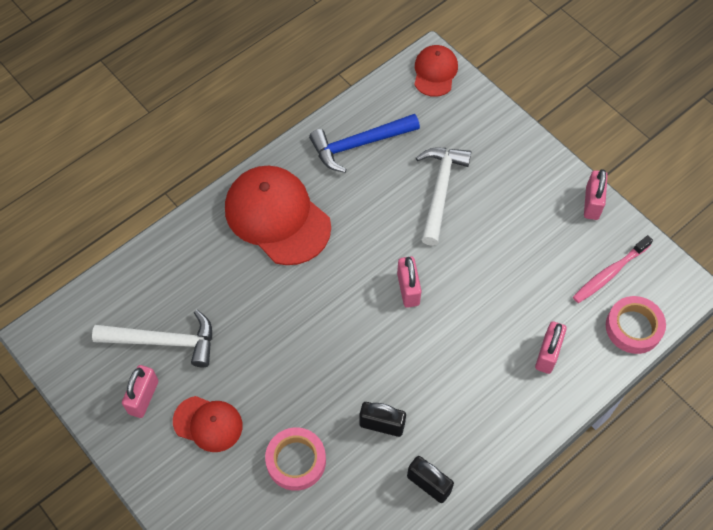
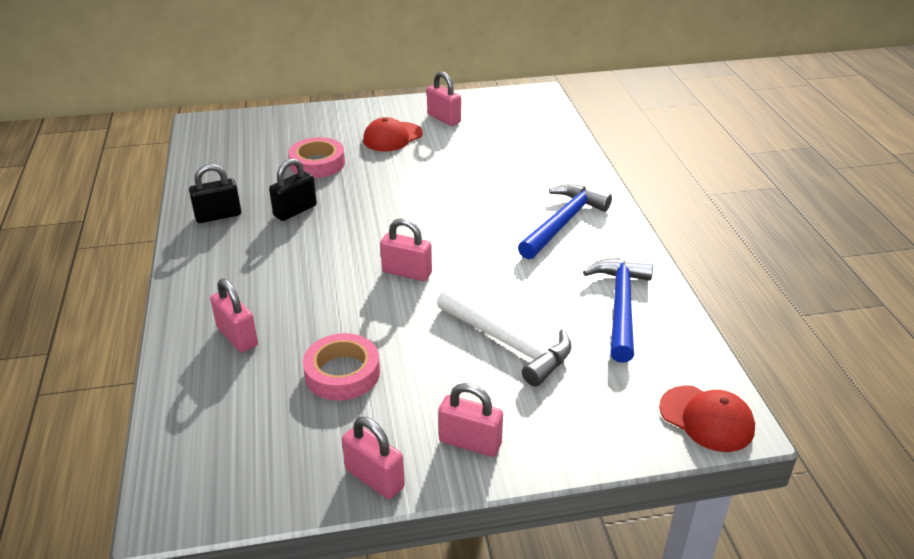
camera: 120 degrees right, 25 degrees down
white hammer [92,310,212,367] -> none
red cap [225,166,331,265] -> blue hammer [518,184,612,259]
pink toothbrush [573,235,653,303] -> none
pink tape [606,296,666,354] -> pink tape moved to [303,333,380,401]
none -> pink padlock [438,383,503,457]

